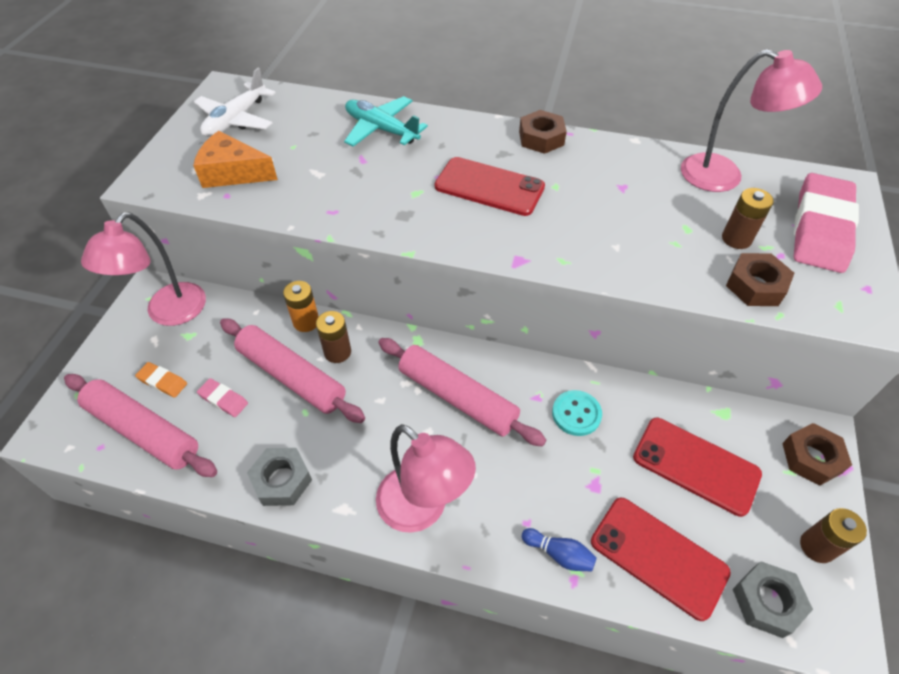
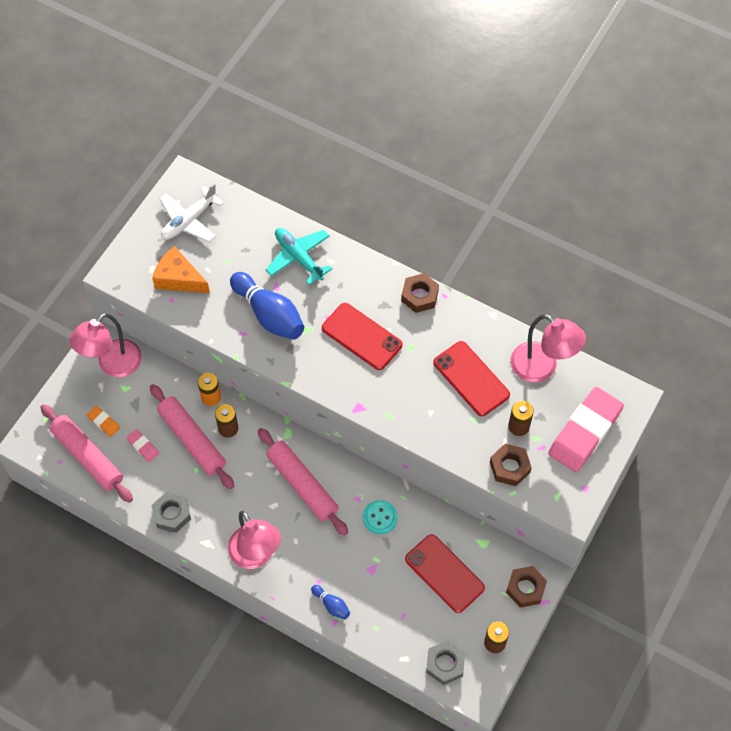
camera: 15 degrees right, 10 degrees up
red phone [591,498,731,621] -> red phone moved to [433,341,510,416]
none -> blue bowling pin [230,272,304,340]

